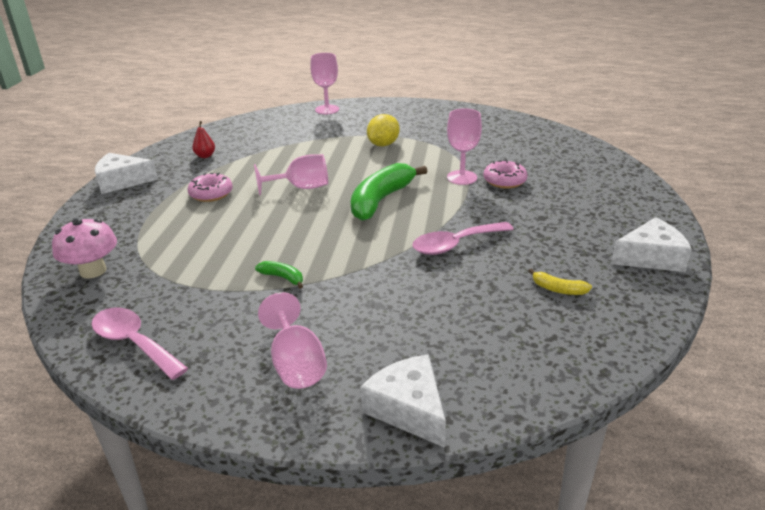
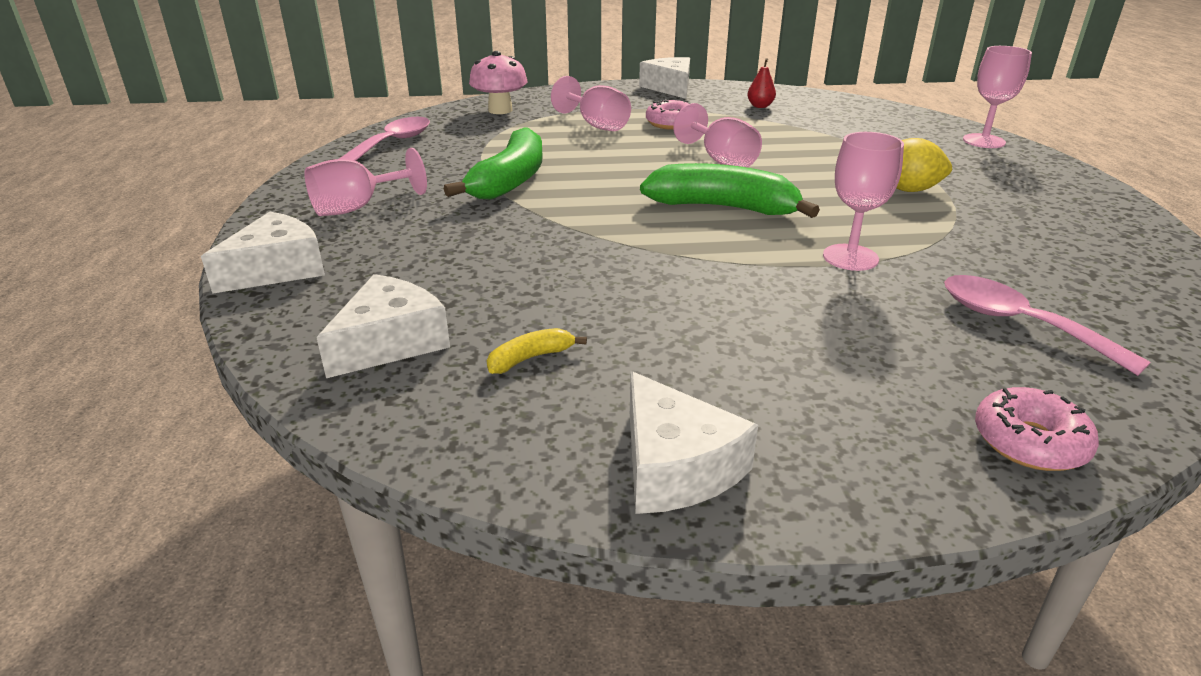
camera: 75 degrees right, 0 degrees up
green banana [255,261,303,289] -> green banana [444,127,543,200], size x2.25
pink spoon [412,222,514,255] -> pink spoon moved to [944,275,1151,376]
pink donut [483,160,528,189] -> pink donut moved to [975,387,1099,471]
yellow banana [529,269,592,295] -> yellow banana turned 45 degrees clockwise [487,328,587,374]
none -> white cheese [316,274,450,378]
none -> pink goblet [551,76,631,131]

